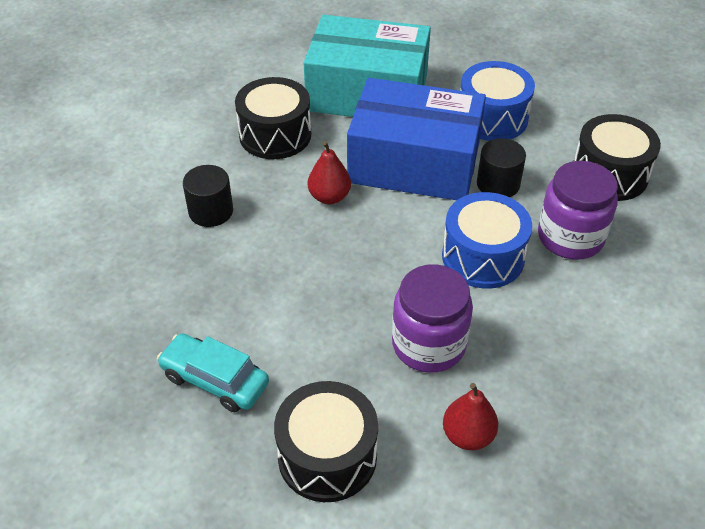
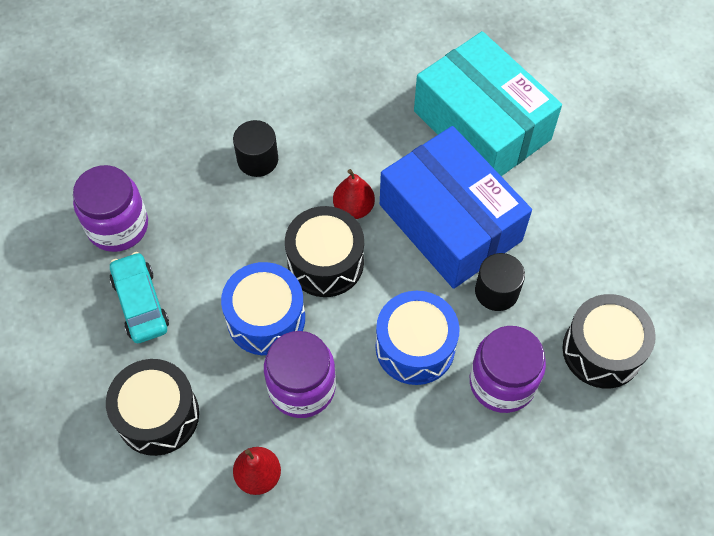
camera: 40 degrees right, 15 degrees up
black drum [235,77,311,159] -> black drum moved to [285,206,364,297]
blue drum [460,61,535,141] -> blue drum moved to [221,262,305,355]
none -> purple jar [73,165,148,252]

